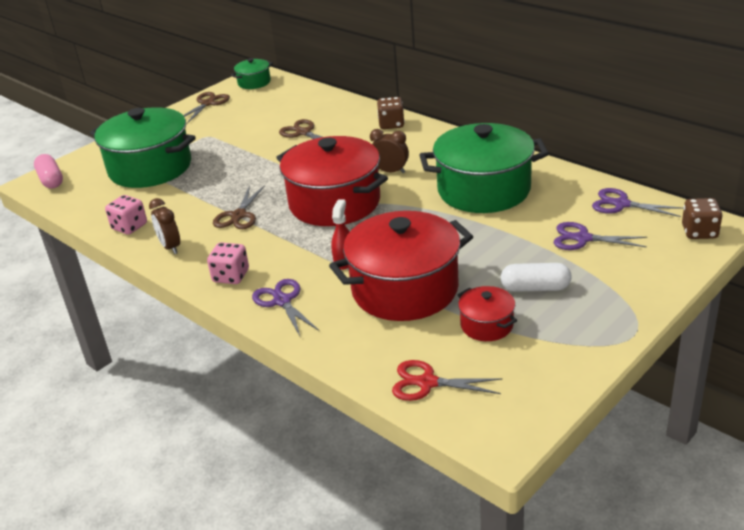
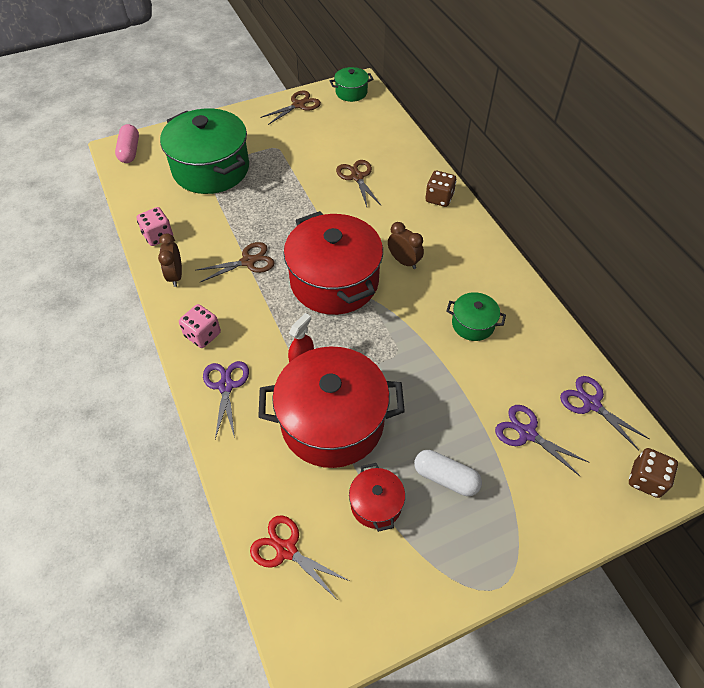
camera: 20 degrees right, 20 degrees up
brown scissors [213,185,265,229] -> brown scissors turned 150 degrees counterclockwise [196,242,275,282]
green pot [420,123,549,213] -> green pot [446,292,506,341], size x0.46

